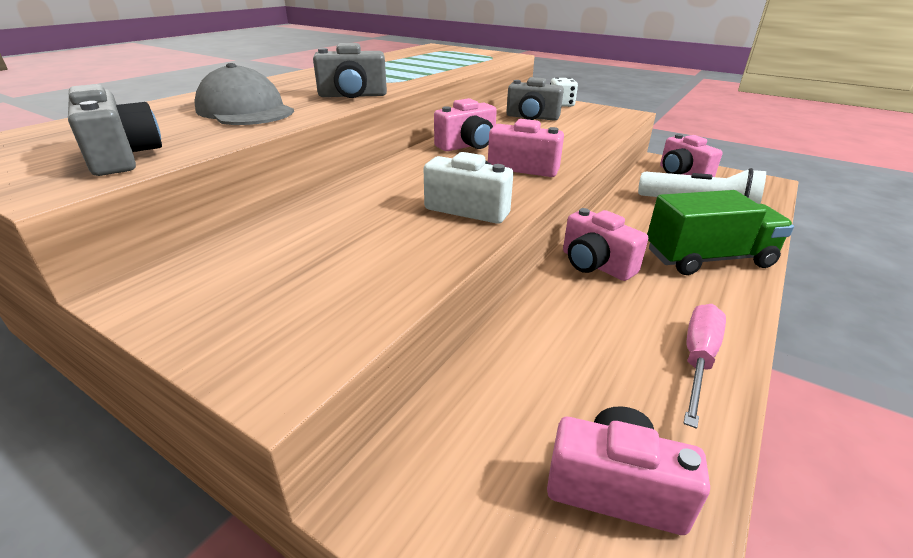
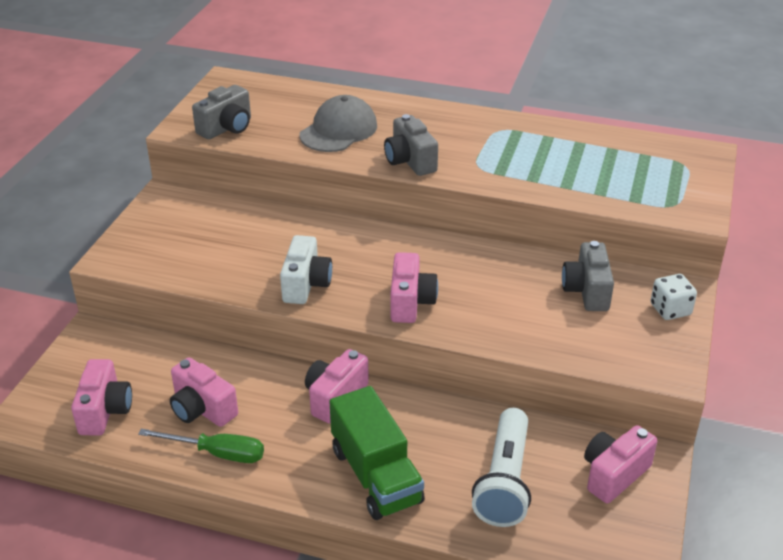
camera: 75 degrees right, 5 degrees up
pink camera [434,98,497,151] -> pink camera moved to [170,357,238,427]
pink screwdriver [683,304,726,429] -> green screwdriver [138,429,264,463]

